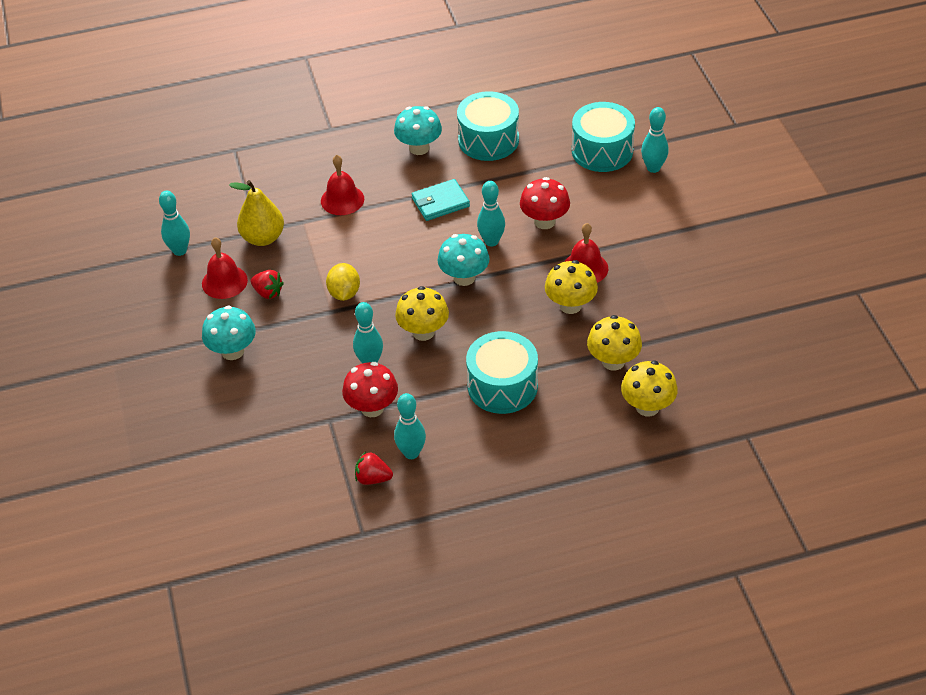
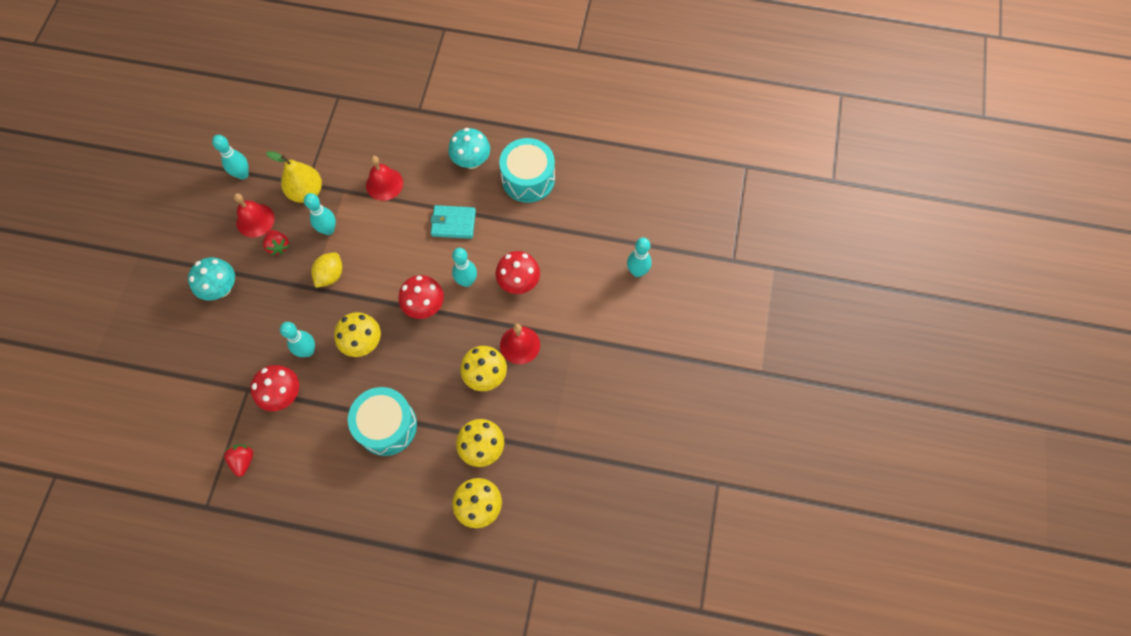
camera: 25 degrees right, 20 degrees up
red strawberry [355,452,393,485] -> red strawberry turned 45 degrees clockwise [224,444,253,477]
turquoise bowling pin [394,393,426,459] -> turquoise bowling pin moved to [304,193,336,235]
turquoise mushroom [438,234,490,286] -> red mushroom [399,275,444,319]
turquoise drum [572,102,635,172] -> none

